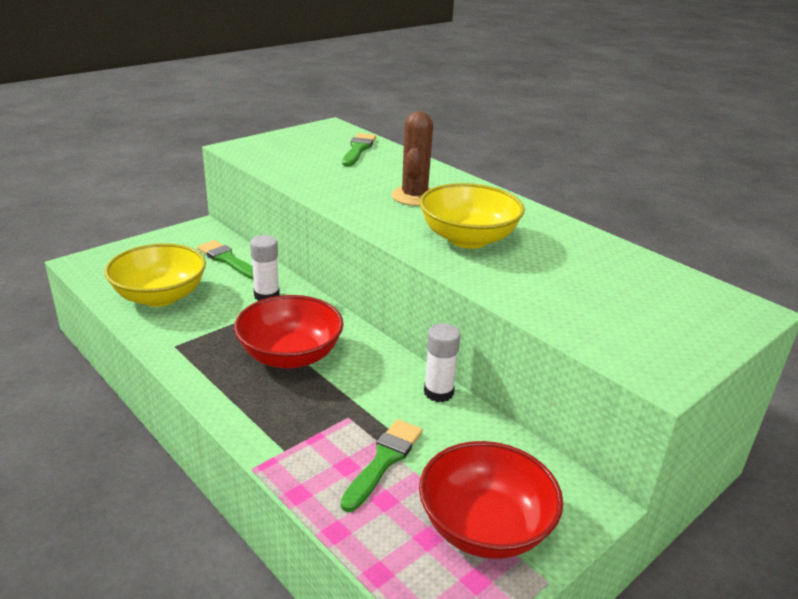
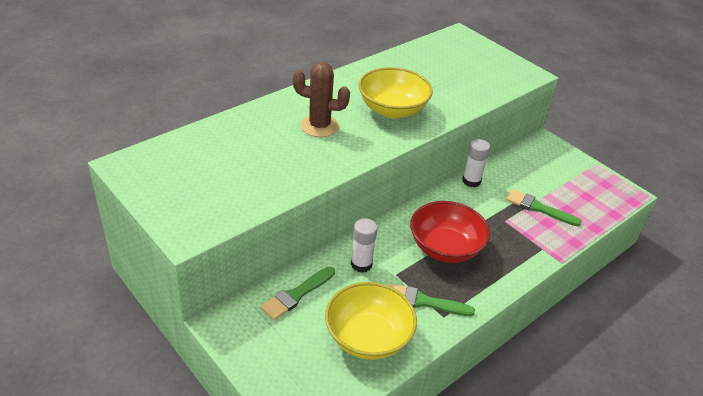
camera: 90 degrees left, 10 degrees up
green brush [342,133,376,167] -> green brush moved to [389,284,475,316]
red bowl [419,441,563,559] -> none

